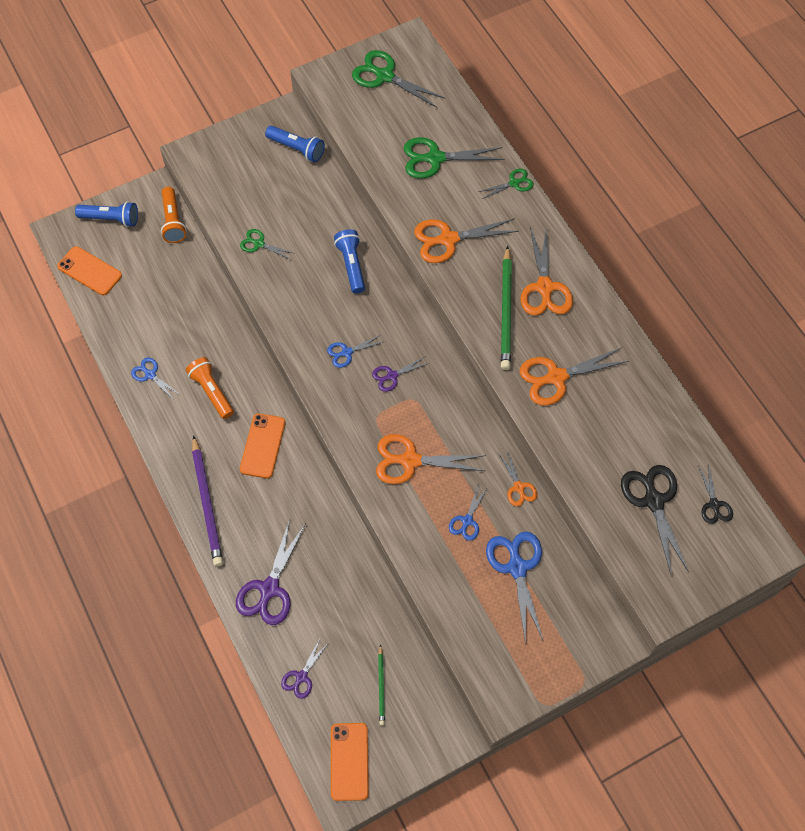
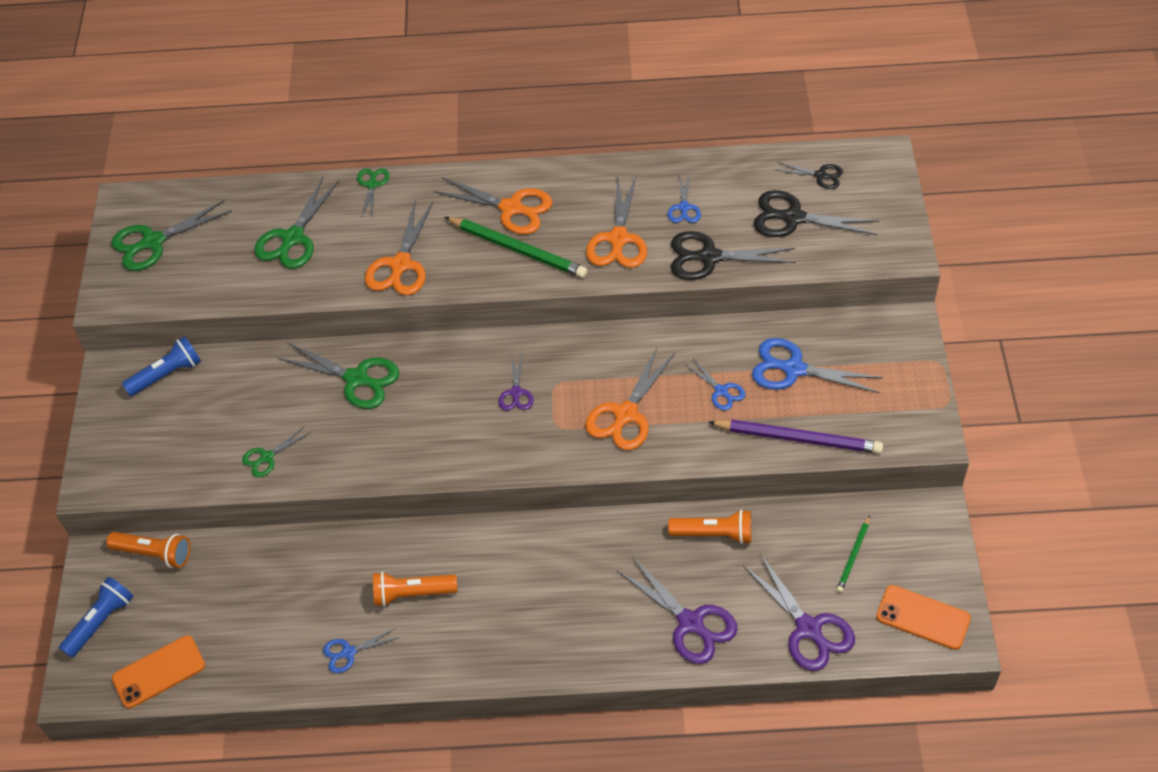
camera: 60 degrees left, 10 degrees down
purple pencil [192,435,223,566] -> purple pencil moved to [708,419,883,454]
orange phone [240,413,285,478] -> none
purple scissors [281,639,329,699] -> purple scissors [743,554,855,671], size x1.80
blue scissors [327,334,385,368] -> blue scissors moved to [668,173,701,223]
blue flashlight [334,229,365,294] -> green scissors [278,343,399,409]
green pencil [378,644,385,726] -> green pencil turned 90 degrees clockwise [836,515,870,593]
orange scissors [499,449,538,506] -> none
none -> orange flashlight [668,509,752,544]
none -> black scissors [671,231,796,280]

